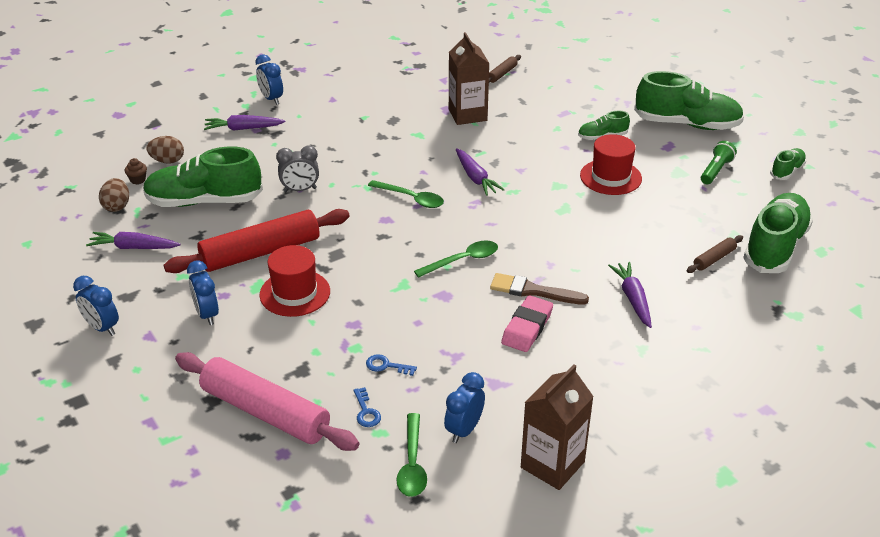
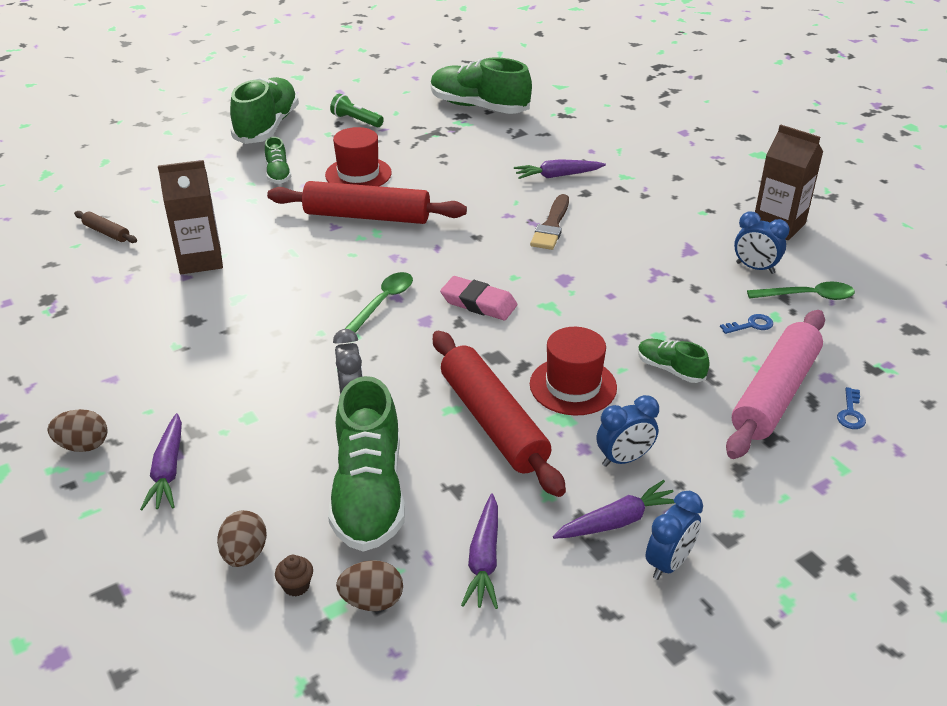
camera: 90 degrees left, 0 degrees up
blue clock [255,54,283,105] -> brown egg [48,409,107,452]
blue key [366,354,417,376] -> blue key moved to [837,387,866,429]
green spoon [414,241,498,278] -> none
purple carrot [456,148,505,196] -> purple carrot moved to [553,480,675,539]
pink eraser [501,295,553,352] -> pink eraser moved to [440,276,517,320]
brown rolling pin [687,235,743,273] -> none
green shoe [770,148,806,180] -> green shoe moved to [638,339,710,383]
none -> red rolling pin [267,181,467,224]

